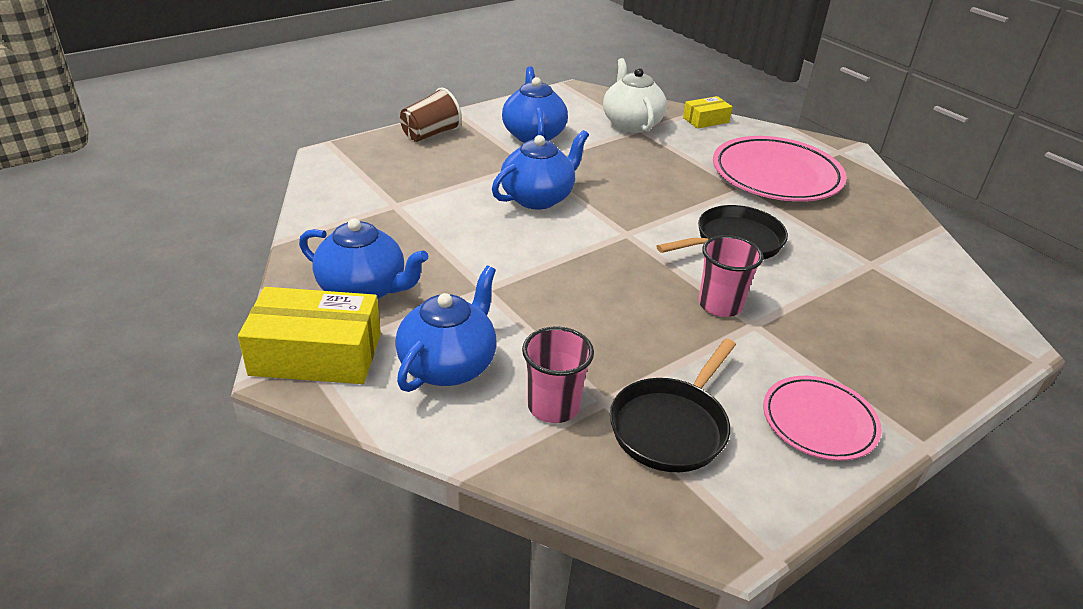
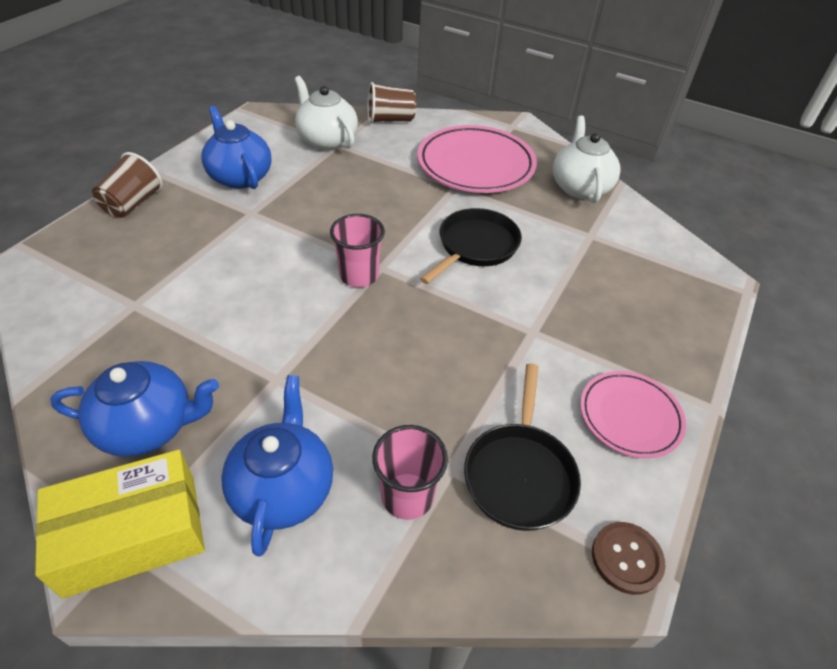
camera: 25 degrees left, 10 degrees up
blue teapot [492,130,589,210] -> none
yellow box [683,96,733,129] -> brown cup [368,82,416,124]
pink cup [699,235,763,317] -> pink cup moved to [330,214,385,287]
none -> white teapot [553,115,621,203]
none -> brown button [592,522,665,595]

